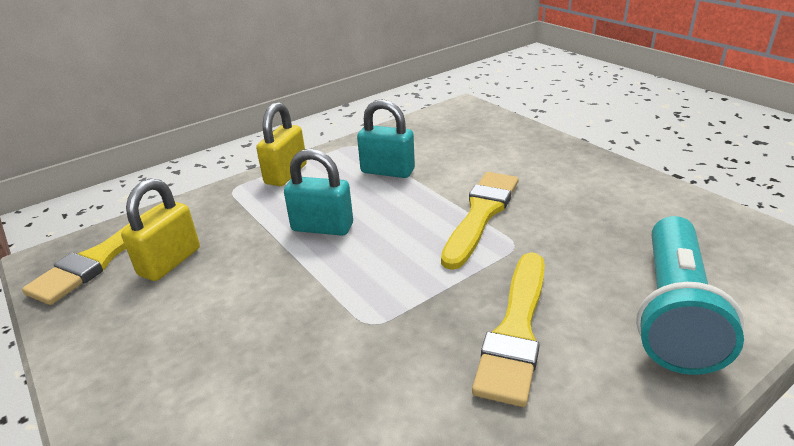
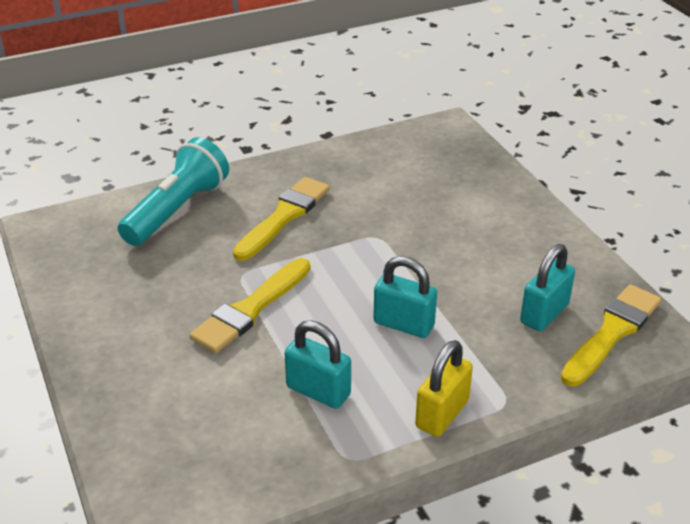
camera: 170 degrees left, 5 degrees up
yellow padlock [121,179,200,281] -> turquoise padlock [520,244,575,331]

